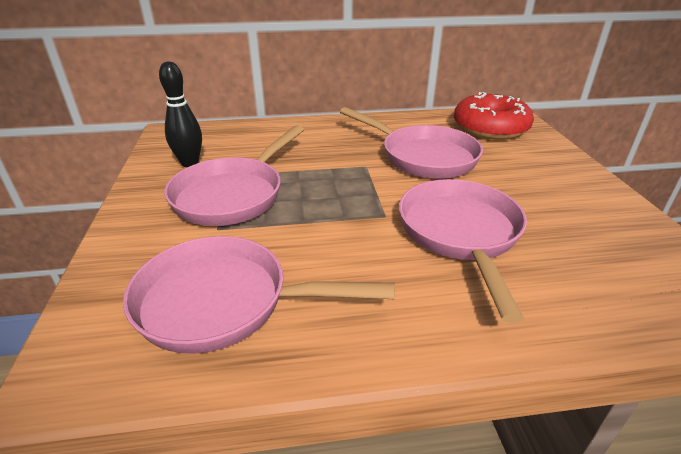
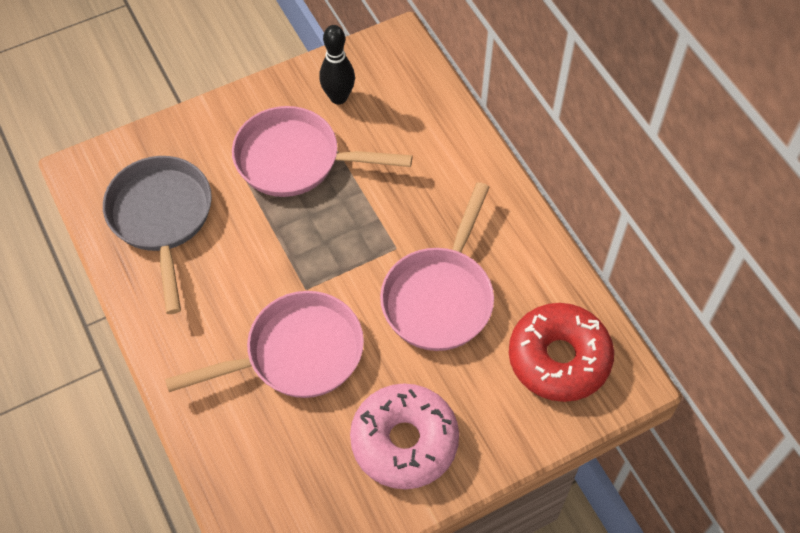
camera: 70 degrees right, 25 degrees up
pink pan [123,236,395,354] -> grey pan [103,156,212,314]
none -> pink donut [350,383,459,489]

